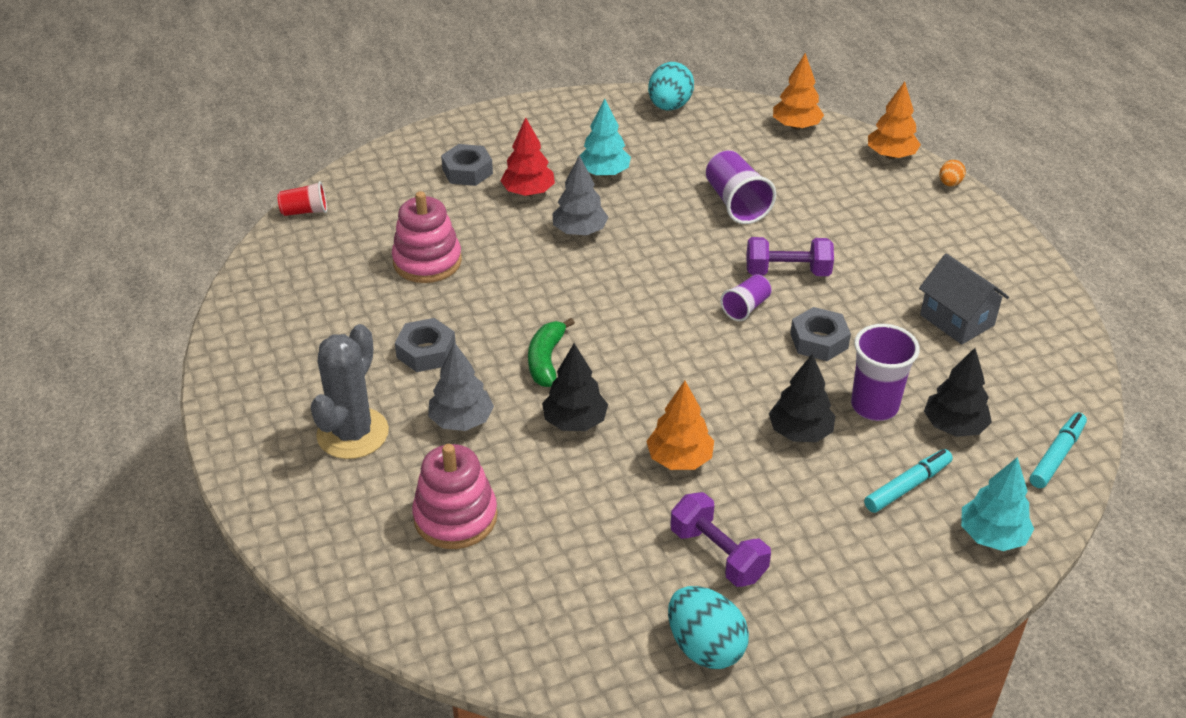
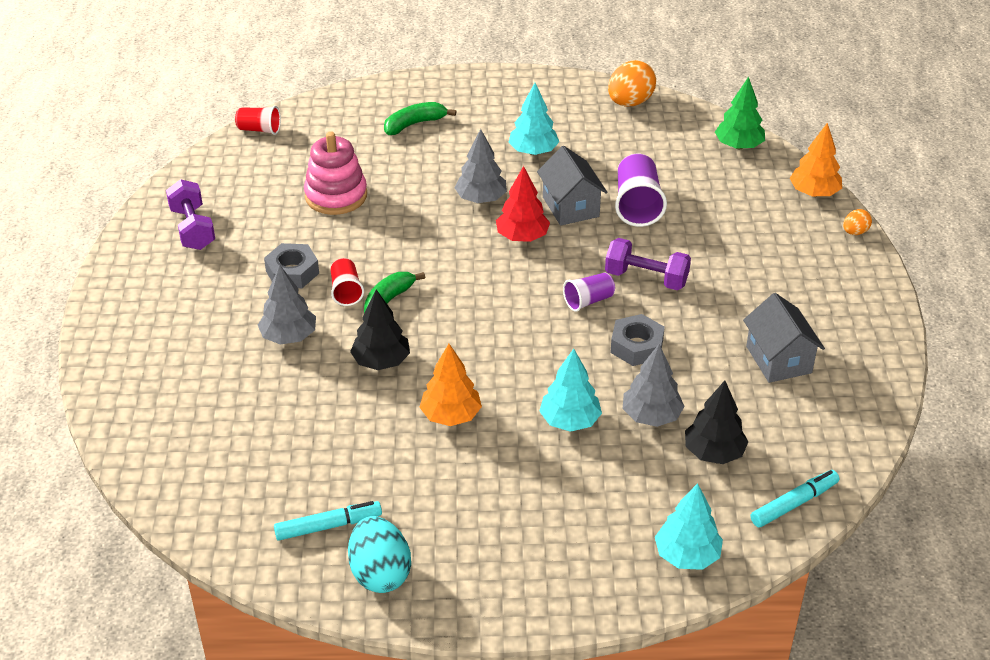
camera: 20 degrees right, 0 degrees up
grey cactus [311,324,389,459] -> none
pink stacking toy [412,444,498,549] -> none
grey nut [441,144,493,186] -> green banana [384,102,456,135]
red tree [500,117,555,196] -> red tree moved to [496,166,550,242]
turquoise egg [648,62,694,111] -> orange egg [608,60,656,107]
purple dumbbell [670,492,771,587] -> purple dumbbell moved to [166,179,215,250]
black tree [769,353,836,442] -> turquoise tree [539,349,602,432]
orange tree [773,53,824,130] -> green tree [715,76,765,149]
purple cup [851,324,920,421] -> grey tree [623,344,685,427]
turquoise marker [864,449,953,513] -> turquoise marker moved to [274,501,382,541]
none -> red cup [330,258,364,306]
none -> grey house [537,146,608,226]

